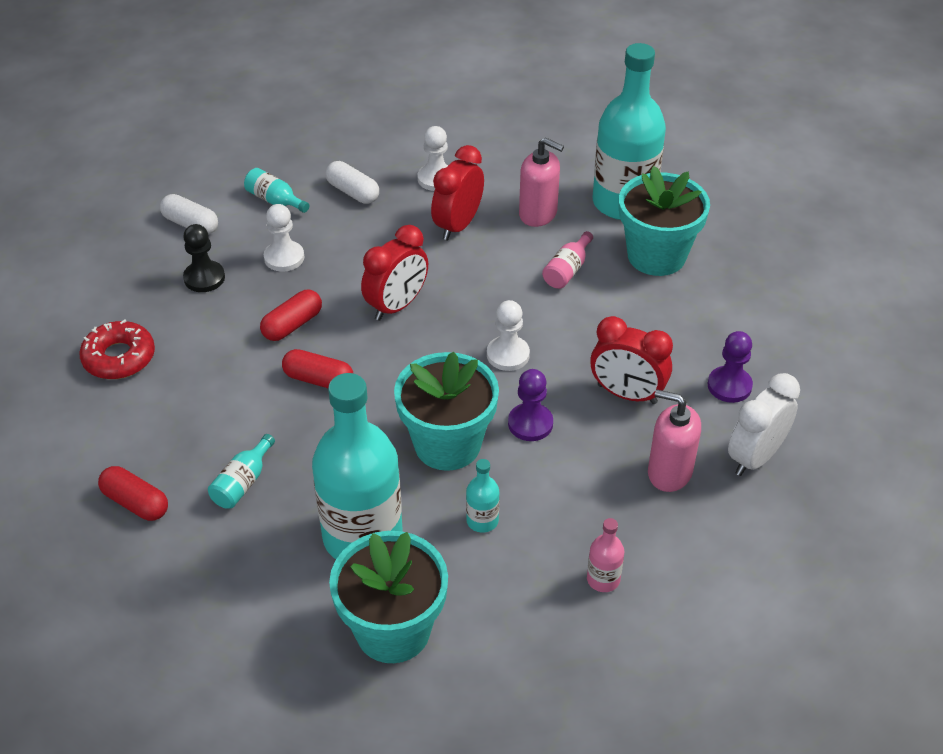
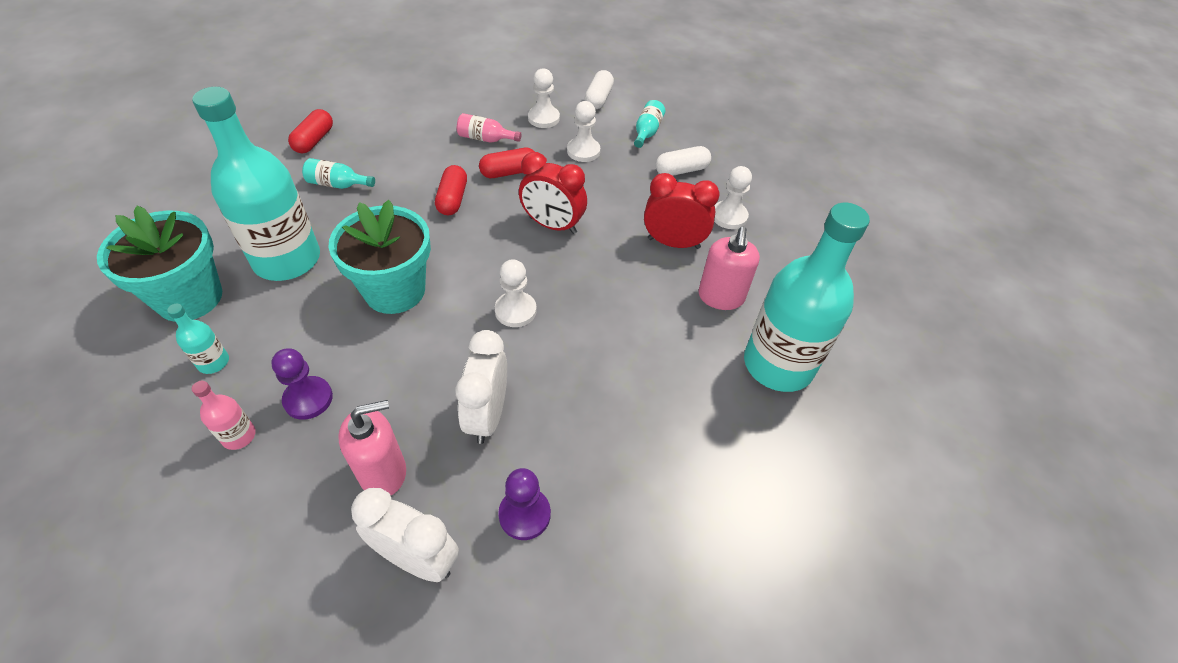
camera: 70 degrees right, 5 degrees up
red donut [79,319,155,379] -> none
black pawn [183,224,225,292] -> white pawn [528,68,560,128]
red capsule [260,289,322,341] -> red capsule turned 45 degrees counterclockwise [479,148,535,178]
white capsule [325,161,379,204] -> white capsule turned 45 degrees clockwise [656,146,711,176]
turquoise bottle [466,459,500,533] -> turquoise bottle moved to [167,304,229,374]
purple pawn [508,369,553,441] -> purple pawn moved to [271,348,333,420]
pink bottle [542,231,593,289] -> pink bottle moved to [457,113,522,143]
red clock [590,316,673,404] -> white clock [455,330,507,444]
turquoise flower pot [619,166,710,276] -> none
pink soap dispenser [648,389,701,492] -> pink soap dispenser turned 60 degrees clockwise [338,400,406,495]

